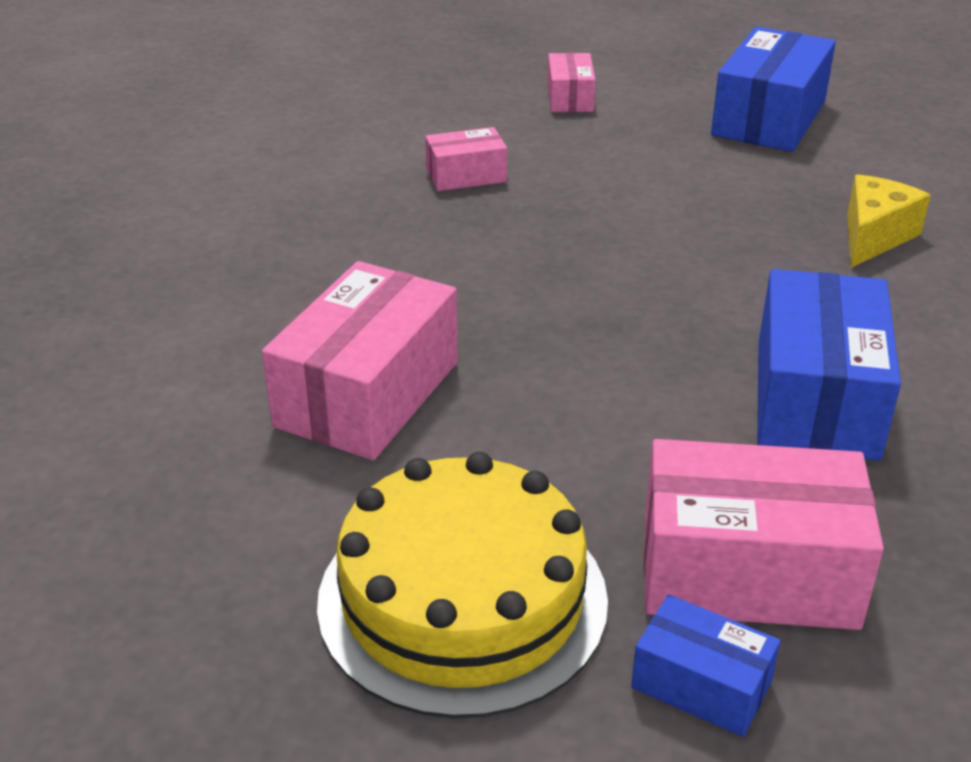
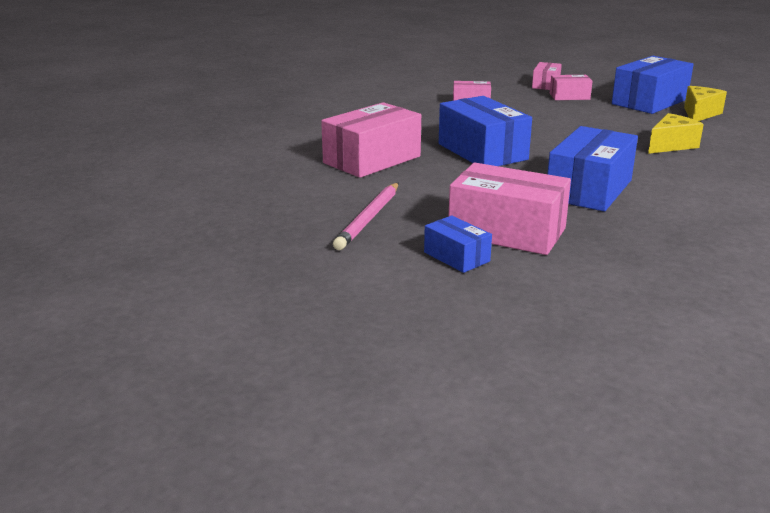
camera: 20 degrees right, 10 degrees down
yellow cake [317,452,608,718] -> pink pencil [333,183,398,250]
none -> blue box [439,96,532,166]
none -> pink box [550,75,592,100]
none -> yellow cheese [684,86,727,121]

